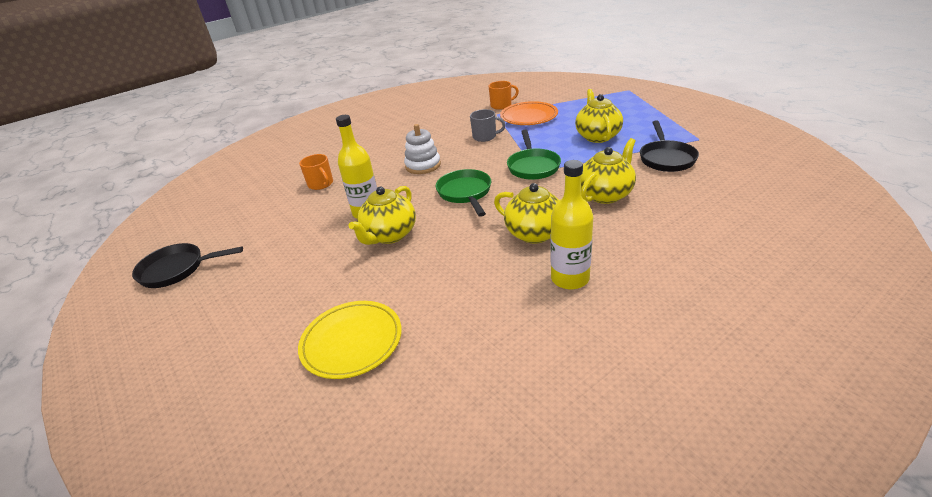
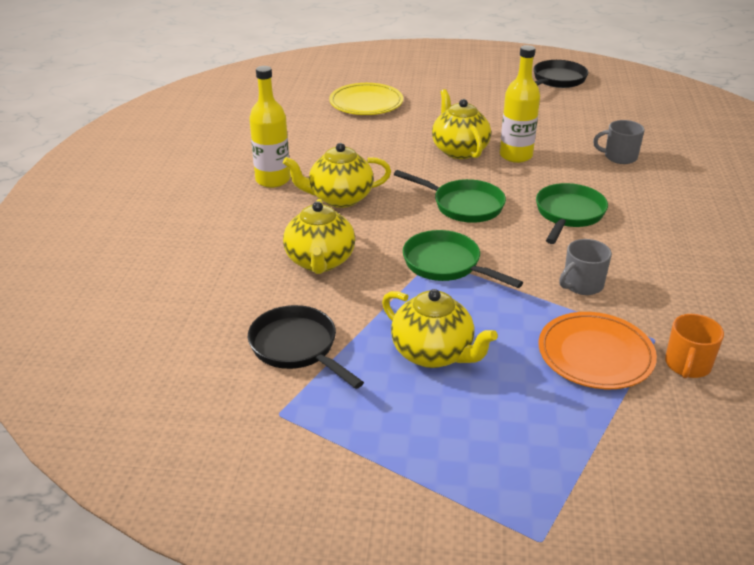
camera: 130 degrees right, 0 degrees up
orange mug [299,154,333,190] -> grey mug [593,120,645,164]
white stacking toy [404,124,441,174] -> green pan [536,183,608,244]

